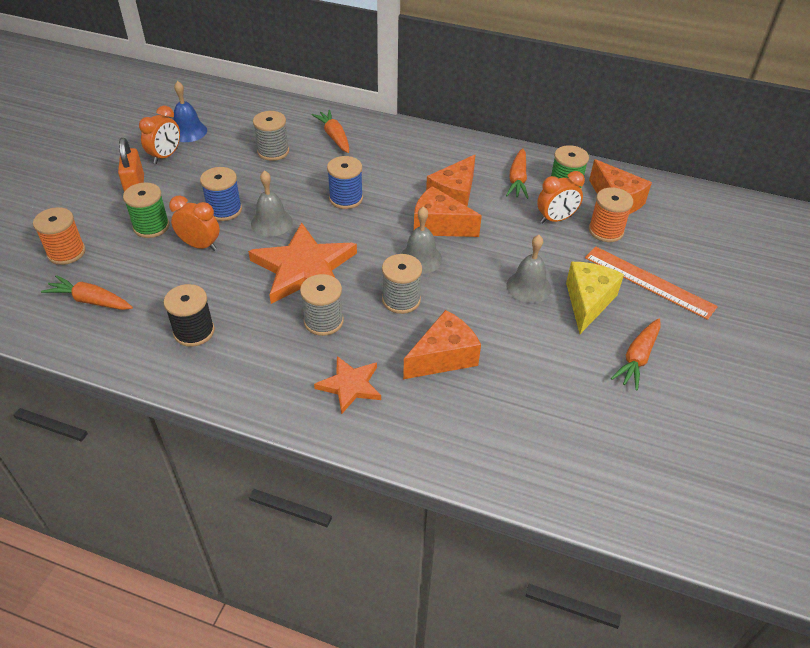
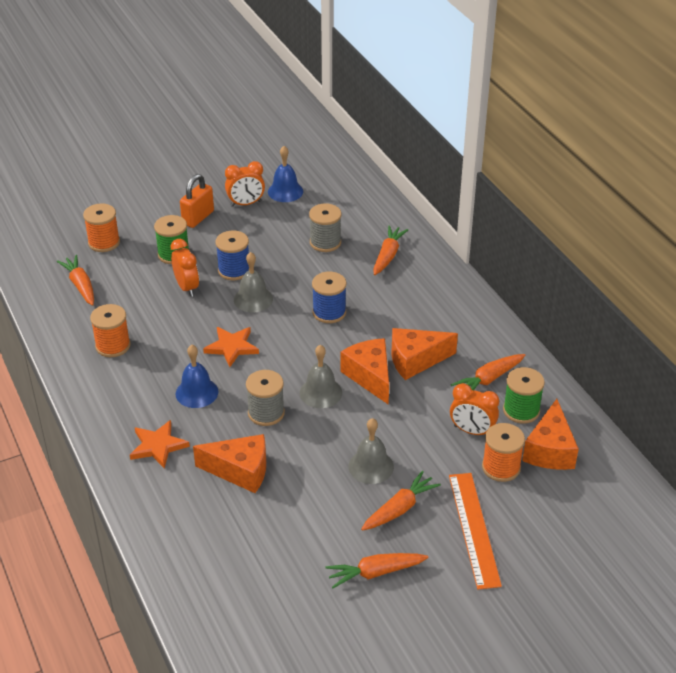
camera: 45 degrees right, 5 degrees down
black spool [164,284,215,347] -> orange spool [90,304,131,357]
orange star [248,223,357,304] -> orange star [203,327,259,367], size x0.55
grey spool [300,274,344,336] -> blue bell [176,345,219,408]
yellow cheese [566,262,624,334] -> orange carrot [361,471,441,531]

